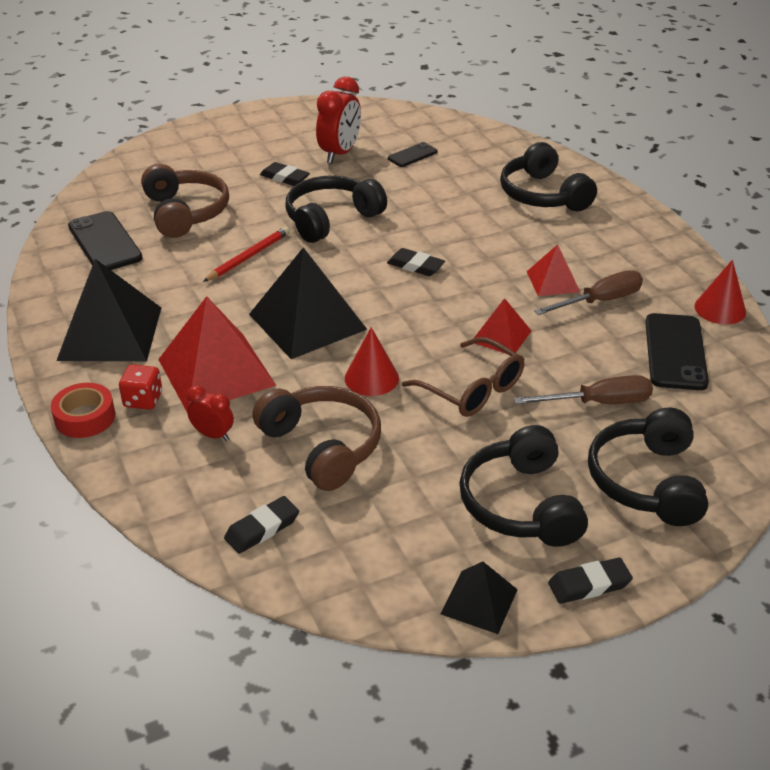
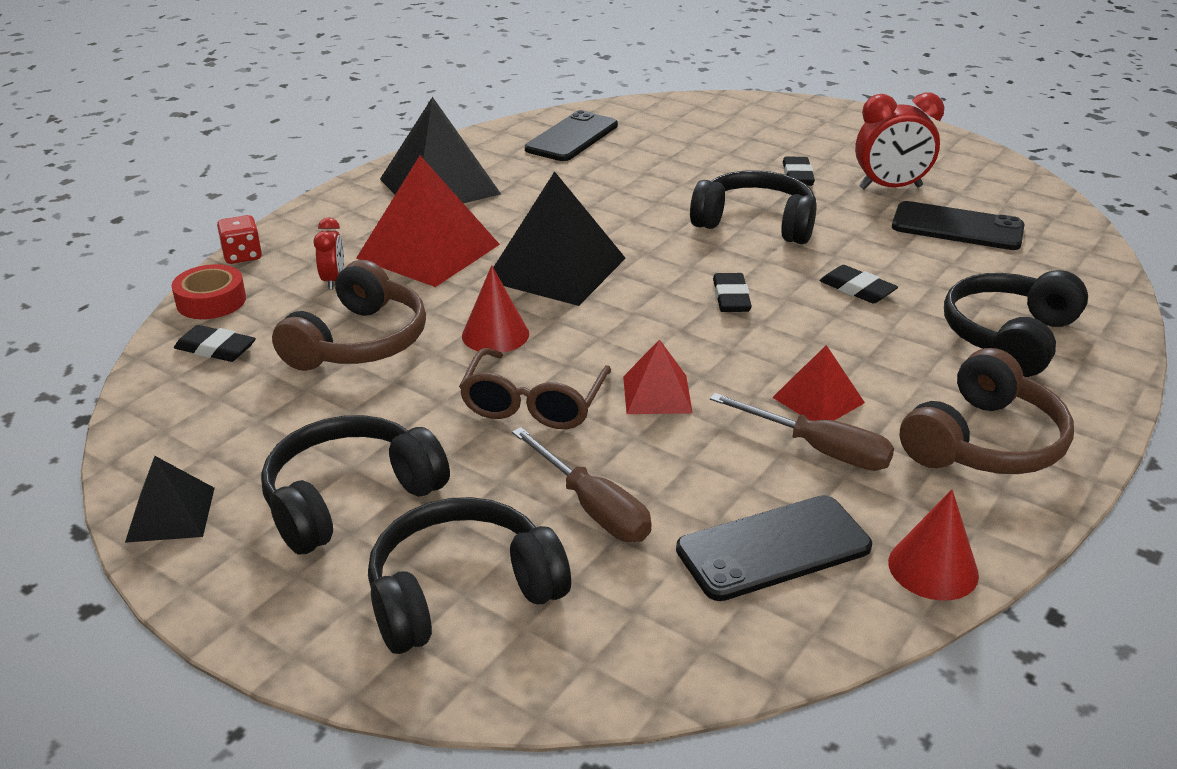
camera: 60 degrees right, 5 degrees down
red tape [51,383,116,438] -> red tape moved to [172,264,246,319]
red dice [119,364,162,410] -> red dice moved to [217,215,262,264]
brown headphones [141,164,229,238] -> brown headphones moved to [900,348,1074,474]
red pencil [203,227,290,282] -> none
black phone [388,142,438,167] -> black phone [892,201,1025,250], size x1.79
black eraser [548,558,633,604] -> black eraser moved to [819,265,898,304]

